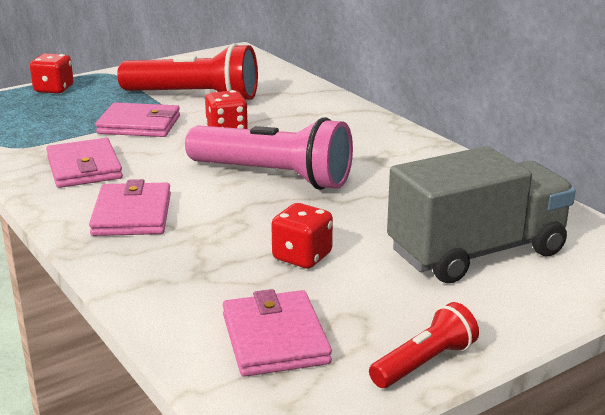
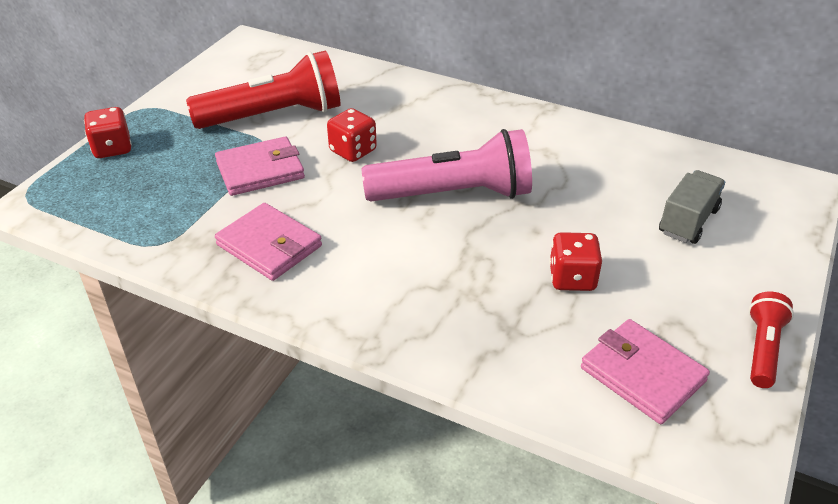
camera: 30 degrees left, 15 degrees up
pink wallet [89,179,171,236] -> none
grey truck [387,146,576,283] -> grey truck [659,170,725,244], size x0.55

